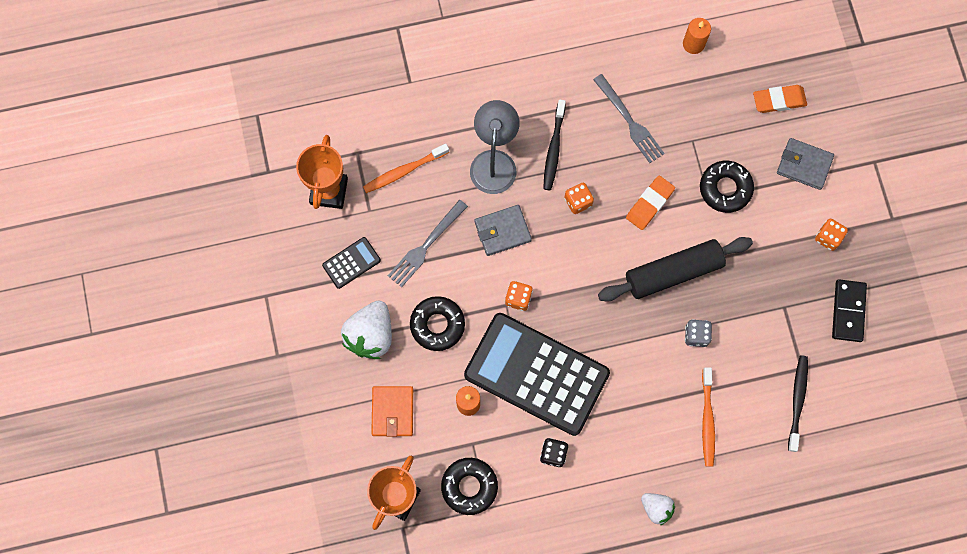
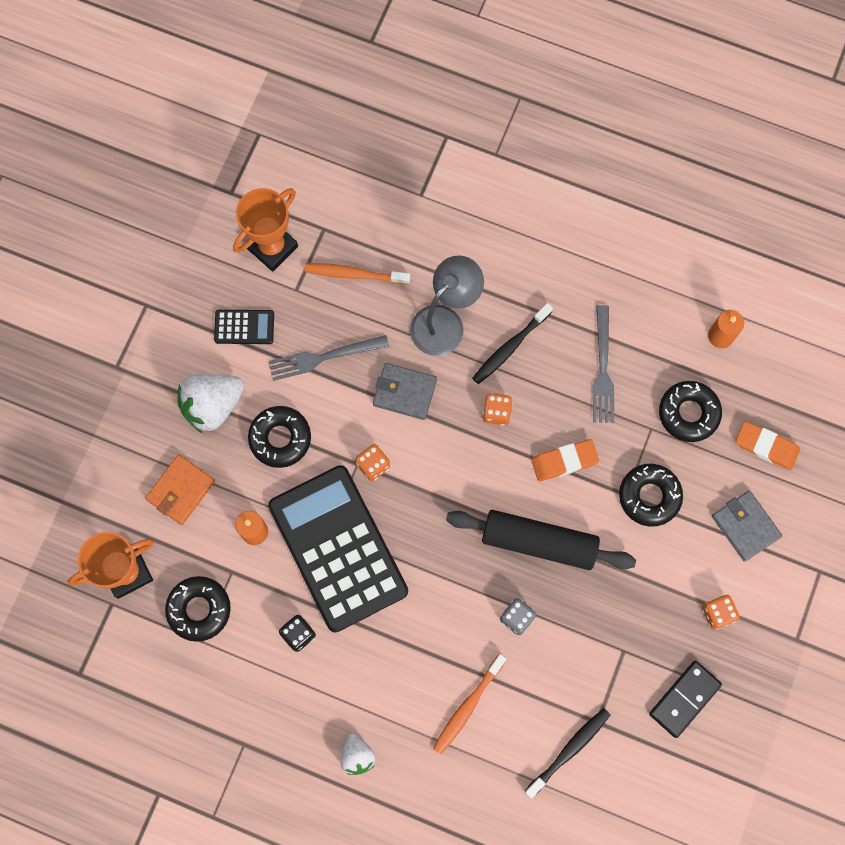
camera: 35 degrees right, 0 degrees up
none -> black donut [659,381,722,442]

